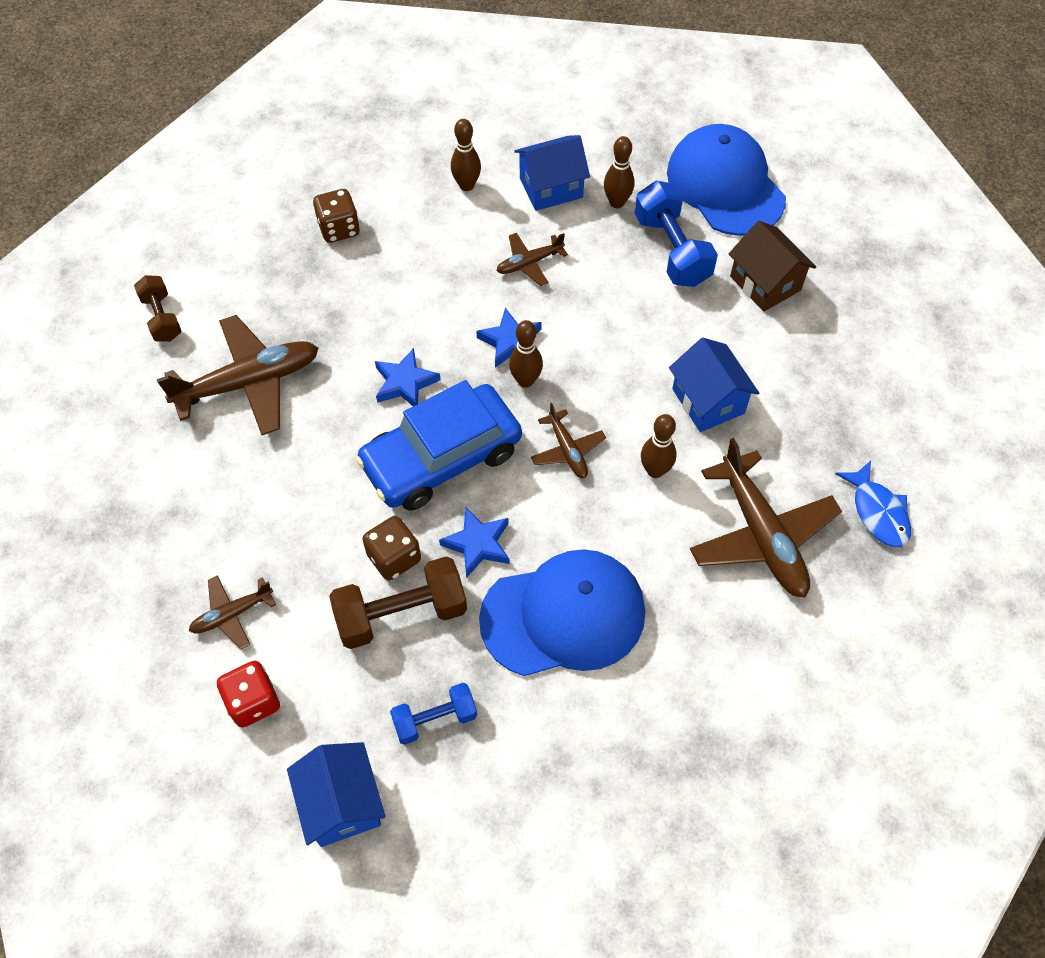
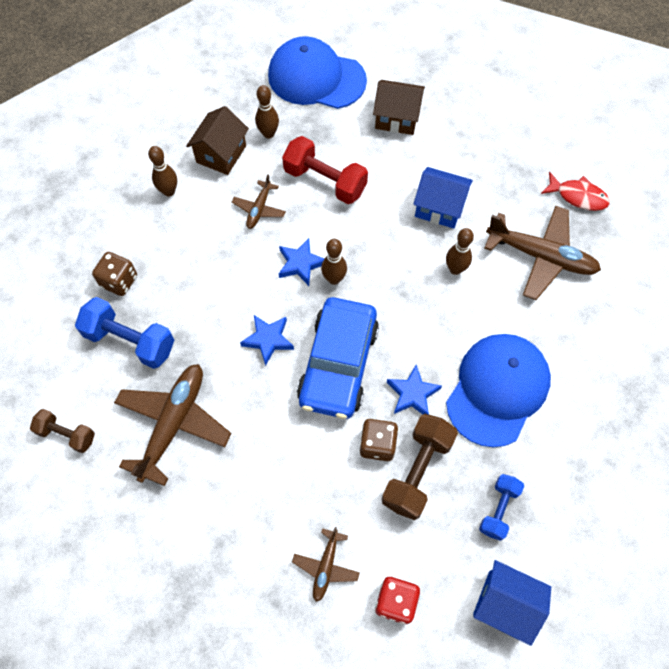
camera: 45 degrees left, 5 degrees up
blue house [514,135,590,211] -> brown house [186,106,249,175]
brown plane [531,403,606,478] -> none
blue dumbbell [634,181,718,287] -> blue dumbbell moved to [75,297,174,369]
blue fish [835,461,911,548] -> red fish [541,172,610,211]
none -> red dumbbell [282,136,368,204]

